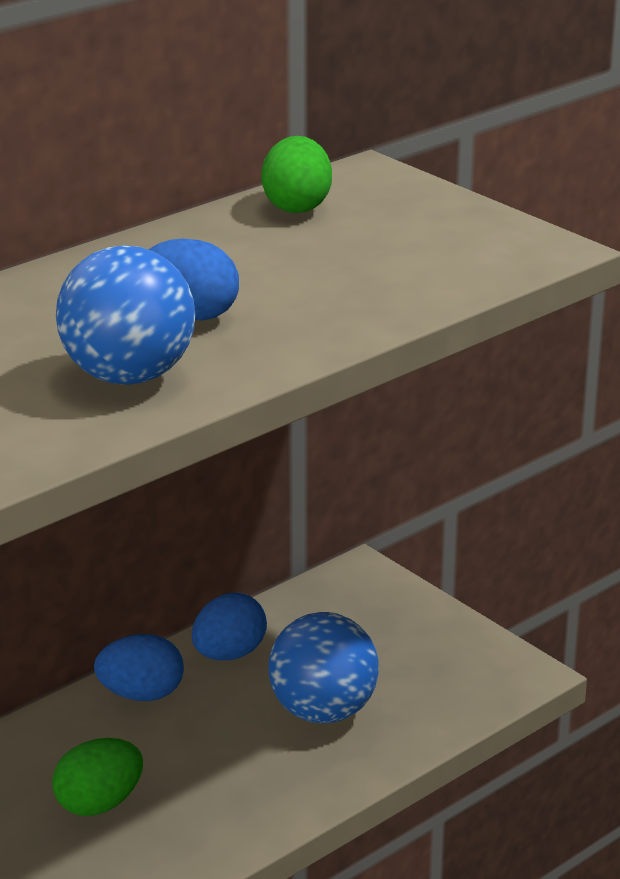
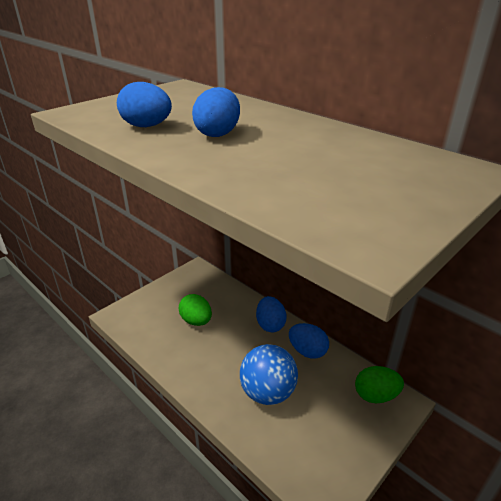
camera: 85 degrees right, 5 degrees up
blue ball [56,245,195,385] -> blue egg [117,82,172,127]
green egg [261,136,332,213] -> green egg moved to [355,366,404,403]

